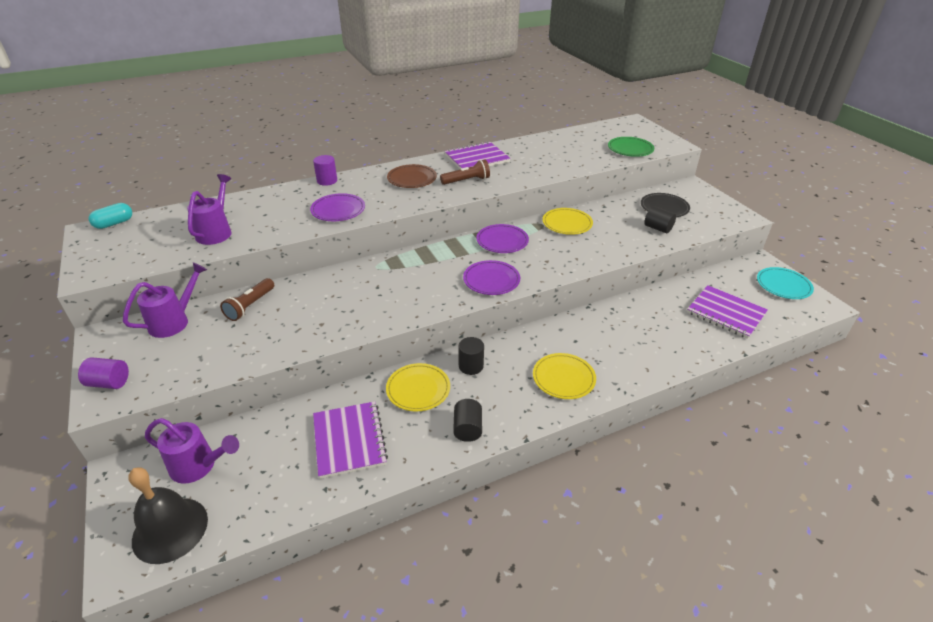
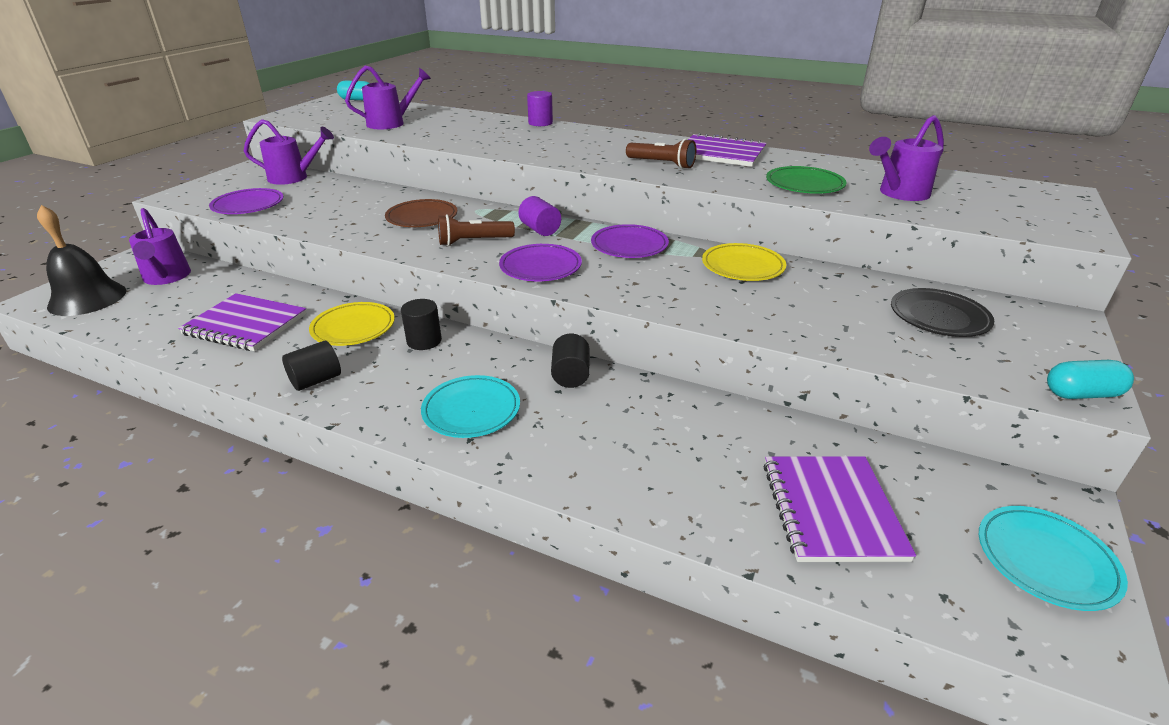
camera: 50 degrees right, 5 degrees down
purple cylinder [78,357,129,389] -> purple cylinder moved to [519,196,561,236]
brown flashlight [220,278,274,321] -> brown flashlight moved to [438,214,515,246]
purple plate [310,193,365,221] -> purple plate moved to [209,188,283,214]
purple notebook [313,401,388,479] -> purple notebook turned 75 degrees clockwise [178,293,307,351]
brown plate [387,164,437,188] -> brown plate moved to [385,199,457,227]
yellow plate [533,353,596,399] -> turquoise plate [421,375,520,438]
green plate [608,137,654,157] -> green plate moved to [766,166,847,194]
black cylinder [644,206,676,233] -> black cylinder moved to [551,334,590,388]
none -> purple watering can [869,115,944,201]
none -> turquoise capsule [1047,360,1134,399]

